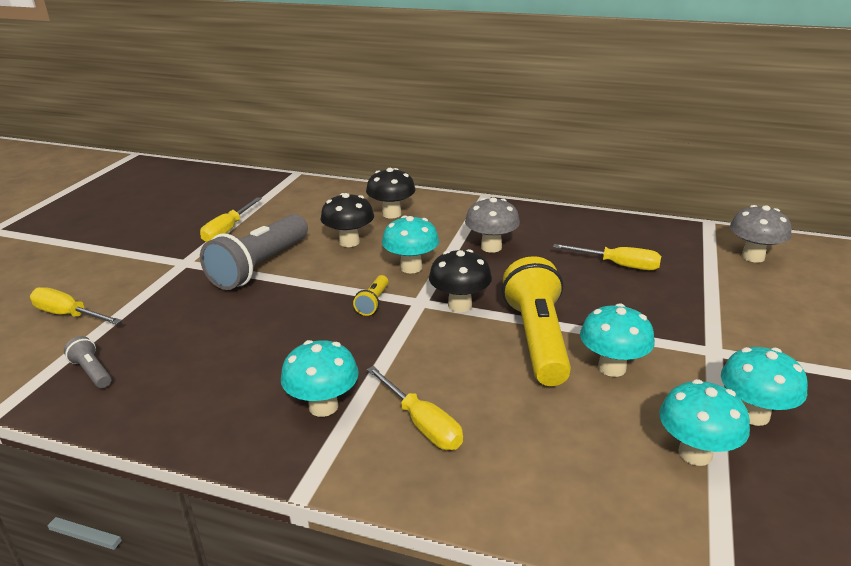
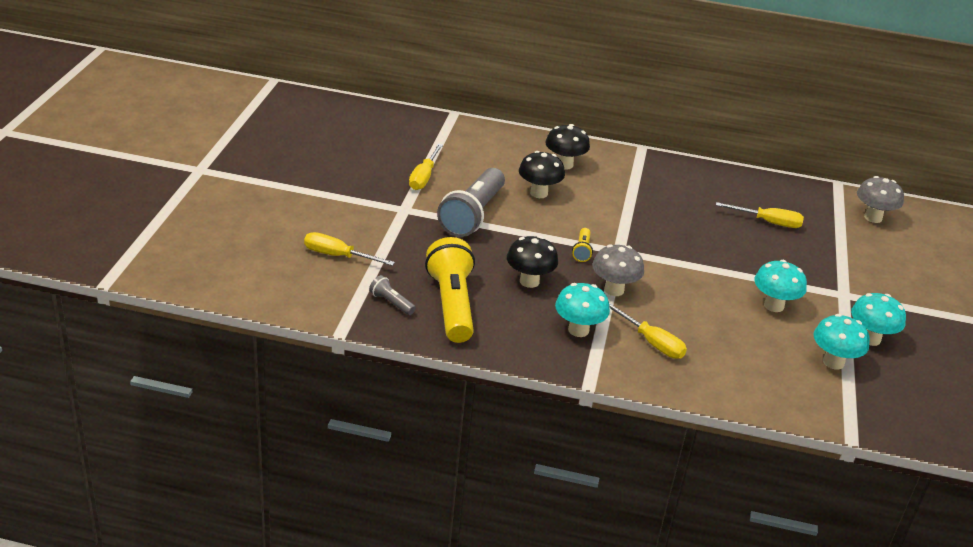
camera: 10 degrees left, 5 degrees up
turquoise mushroom [382,215,439,273] -> none
black mushroom [429,249,492,312] -> black mushroom moved to [507,236,558,288]
grey mushroom [465,197,520,253] -> grey mushroom moved to [592,244,644,296]
yellow flashlight [502,256,571,386] -> yellow flashlight moved to [425,237,475,343]

